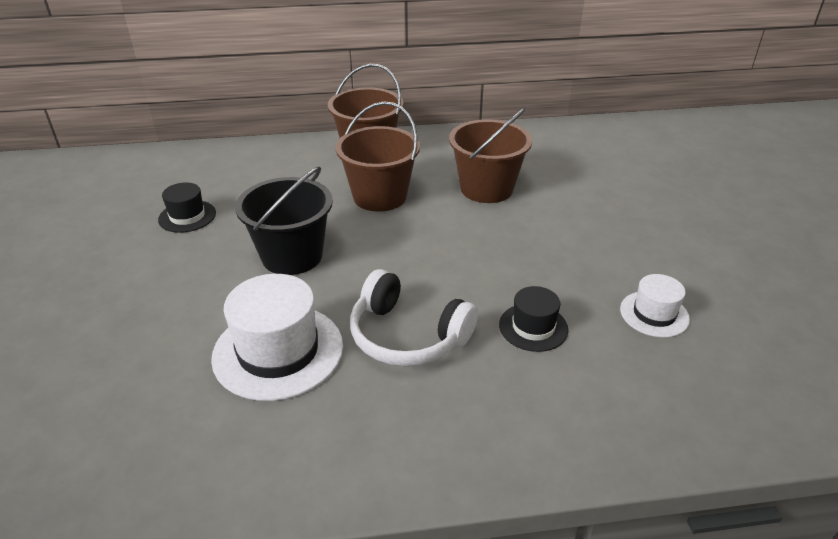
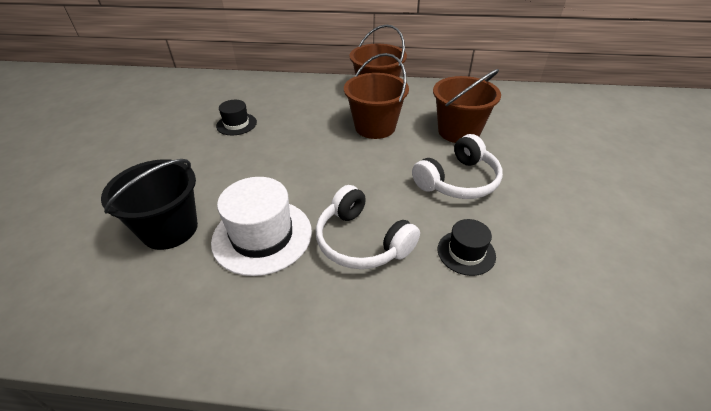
camera: 15 degrees right, 5 degrees up
black bucket [235,167,333,275] -> black bucket moved to [101,159,198,250]
white hat [620,274,690,338] -> none
none -> white headphones [412,134,503,199]

